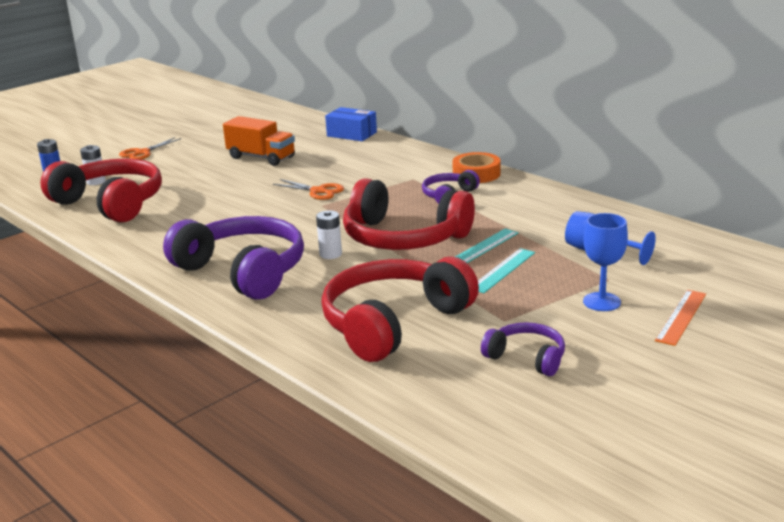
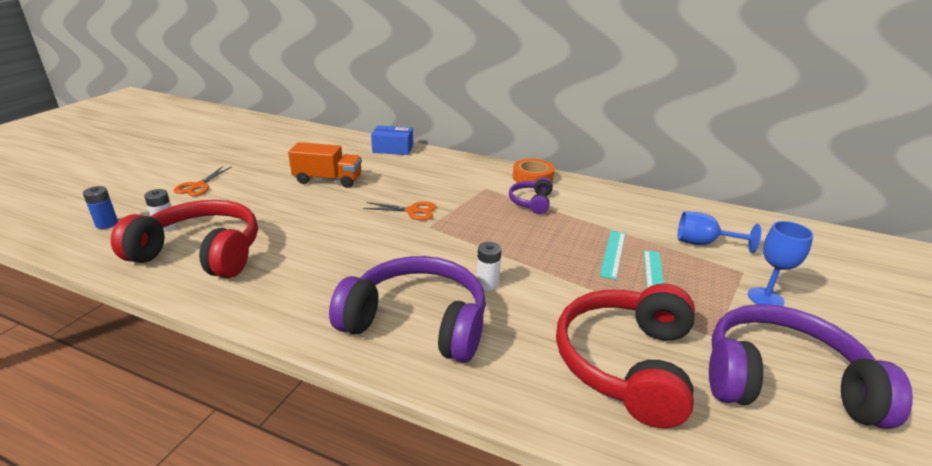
camera: 25 degrees left, 5 degrees up
red headphones [343,178,475,250] -> none
purple headphones [481,322,565,376] -> purple headphones [709,304,913,429], size x2.03
orange ruler [655,290,706,346] -> none

